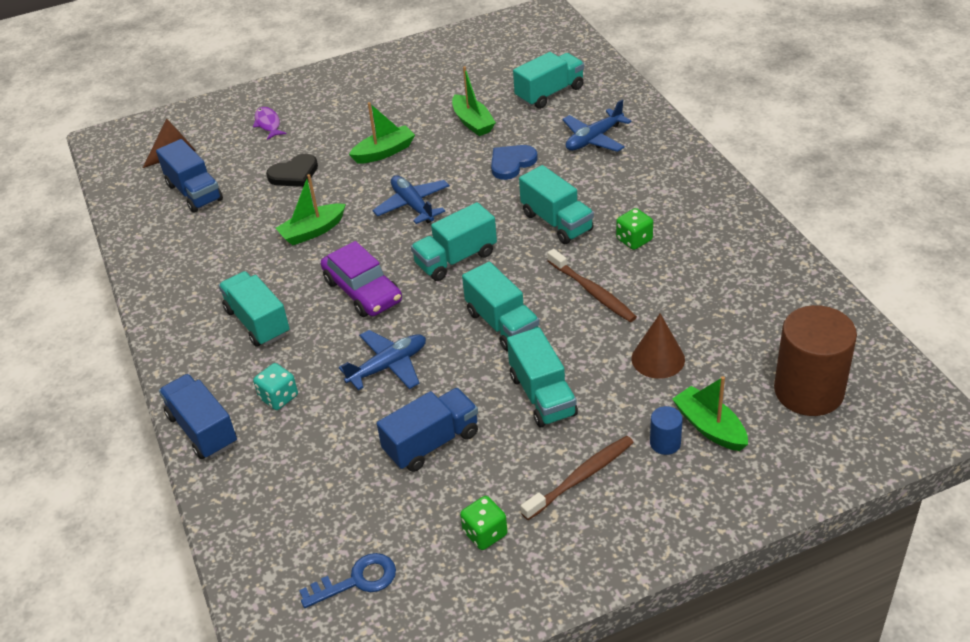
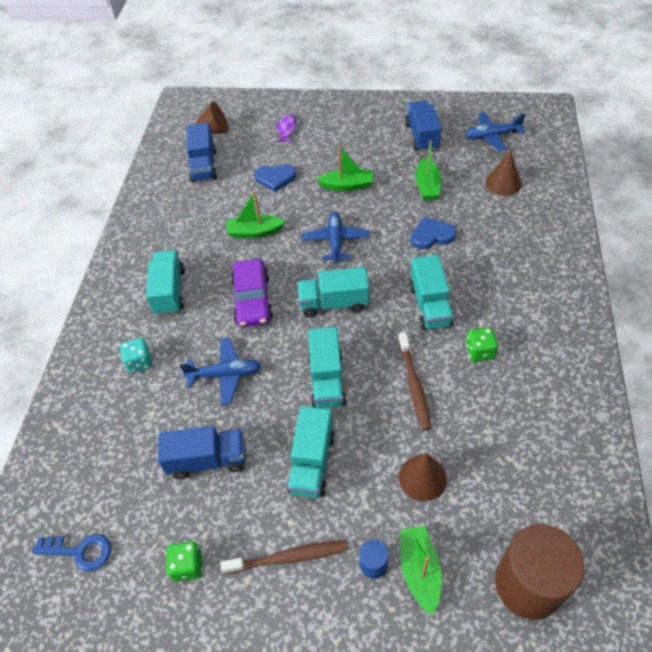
camera: 30 degrees right, 10 degrees up
blue truck [159,374,237,459] -> blue truck moved to [405,101,442,152]
black heart [266,154,318,187] -> blue heart [254,164,296,192]
turquoise truck [513,52,584,109] -> brown cone [486,150,522,196]
blue plane [562,100,632,152] -> blue plane moved to [465,112,526,151]

